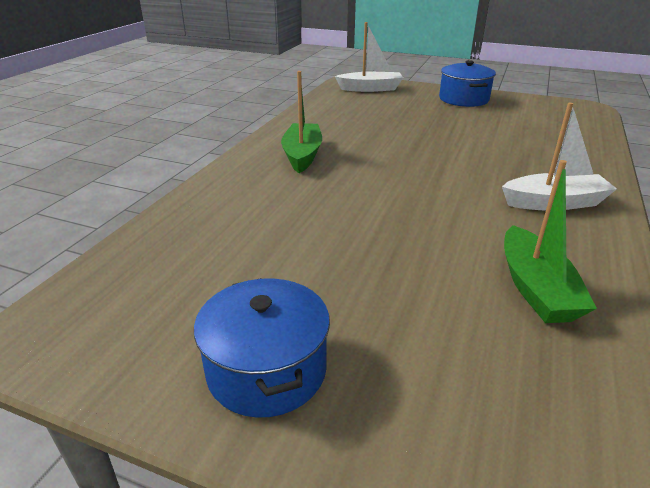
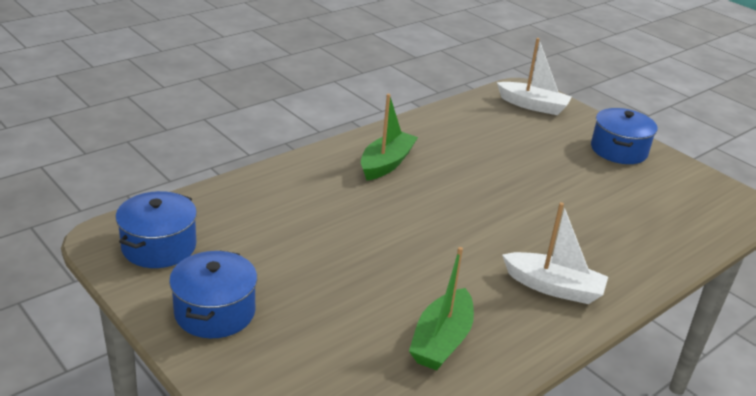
camera: 25 degrees right, 0 degrees up
none -> blue pot [116,191,197,268]

